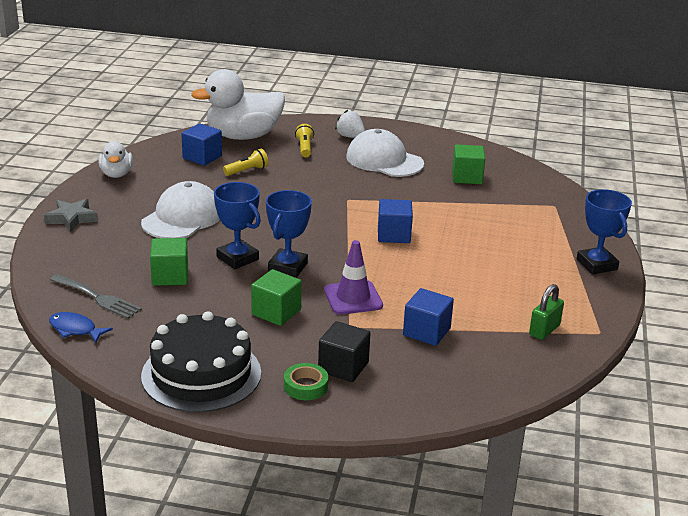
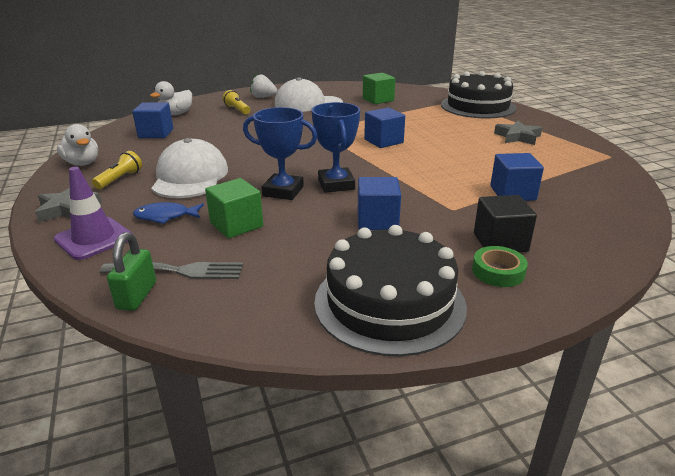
camera: 30 degrees left, 0 degrees up
blue fish [49,312,113,343] -> blue fish moved to [133,202,204,224]
white duck [191,69,285,140] -> white duck [150,81,192,115], size x0.52
yellow flashlight [223,149,269,176] -> yellow flashlight moved to [92,151,142,189]
green cube [251,269,302,326] -> blue cube [358,177,401,230]
purple traffic cone [324,240,383,315] -> purple traffic cone moved to [54,167,133,260]
green padlock [529,284,564,340] -> green padlock moved to [107,232,156,311]
blue trophy [577,189,632,274] -> none
none -> black cake [441,71,516,118]
none -> grey star [494,121,542,145]

